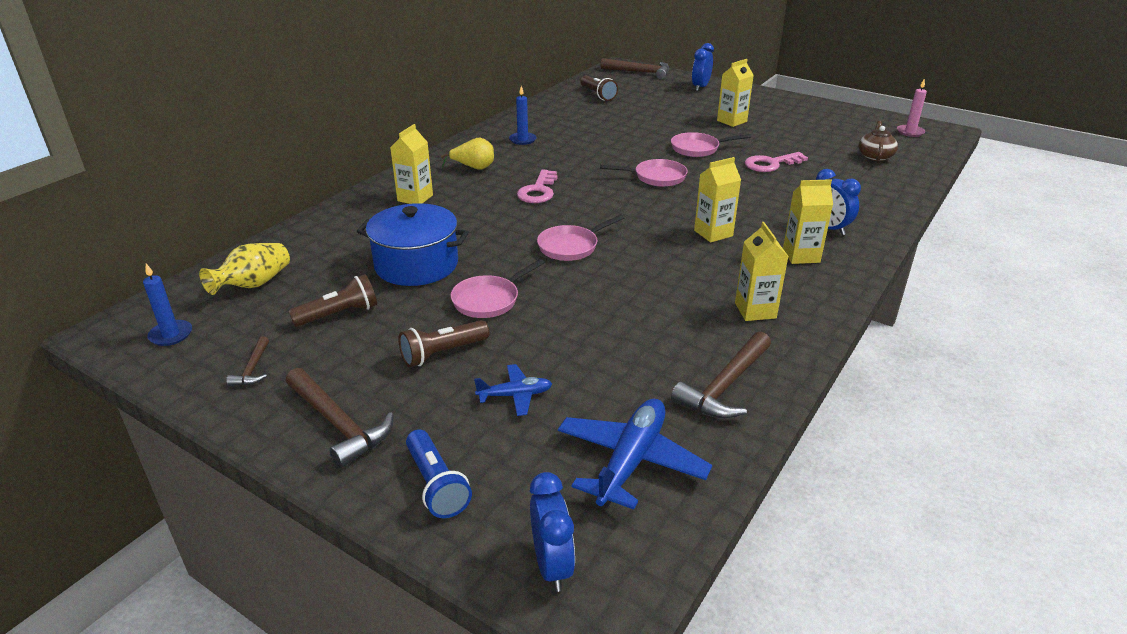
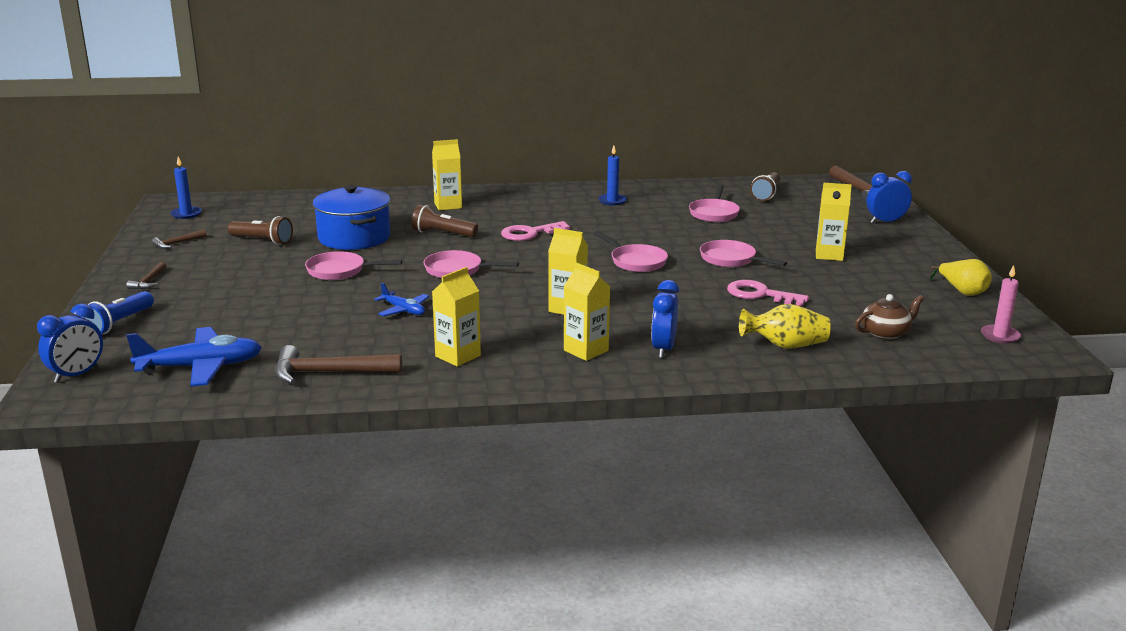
camera: 50 degrees right, 10 degrees down
yellow vase [199,243,290,295] -> yellow vase moved to [739,304,831,349]
brown hammer [286,368,393,468] -> brown hammer [126,262,166,289], size x0.53
brown flashlight [399,320,490,367] -> brown flashlight moved to [412,205,478,237]
yellow pear [441,138,494,170] -> yellow pear moved to [930,259,992,296]
blue plane [474,364,552,416] -> blue plane moved to [374,283,429,316]
none -> pink pan [689,184,740,222]

